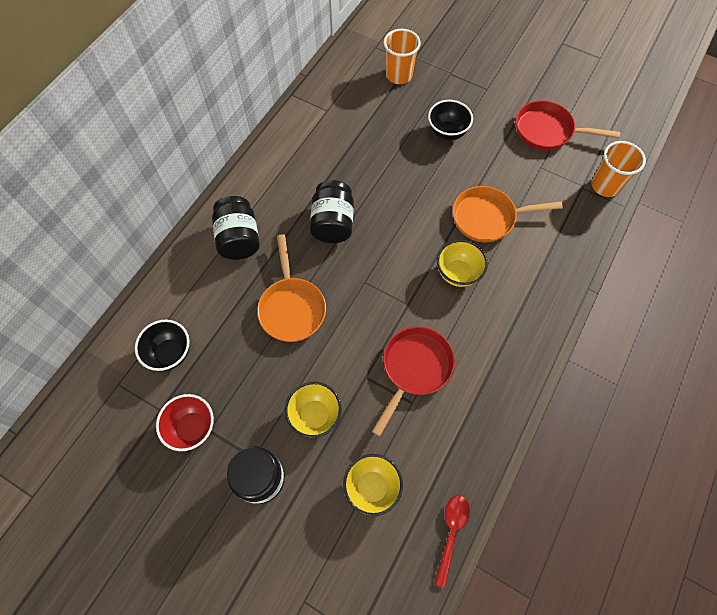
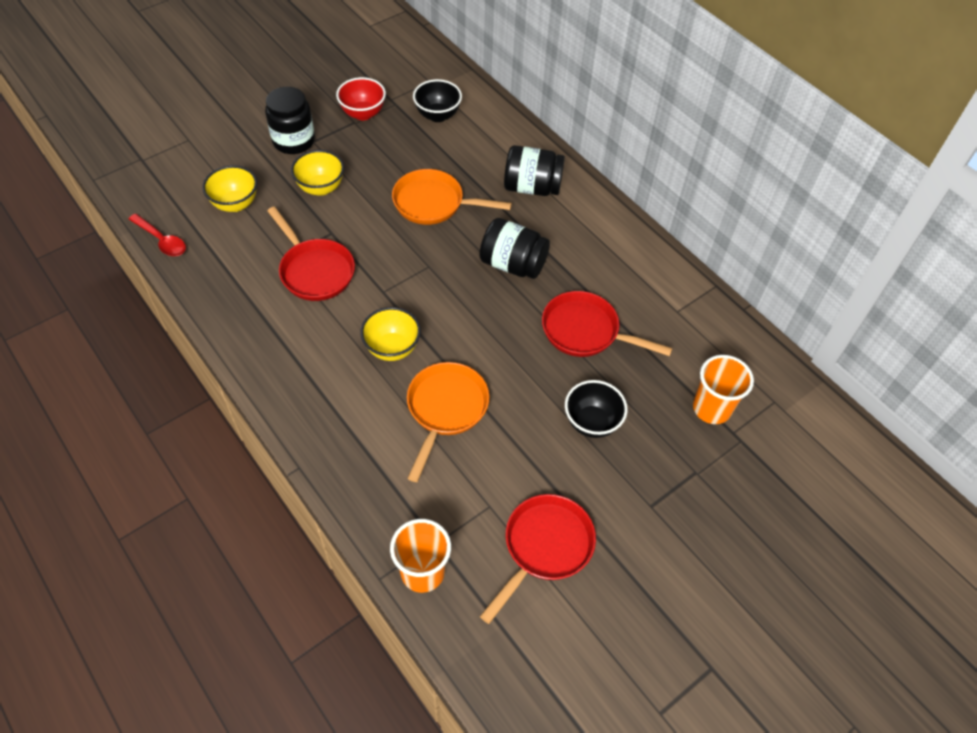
camera: 110 degrees right, 10 degrees down
none -> red pan [542,291,673,357]

